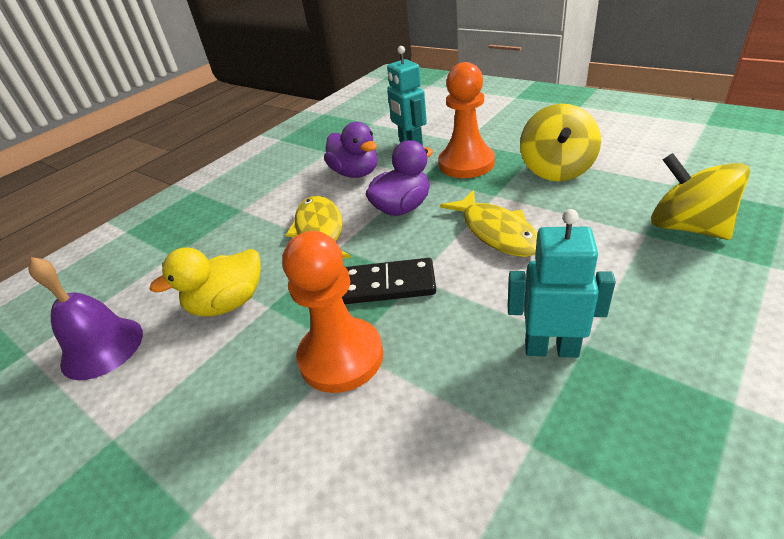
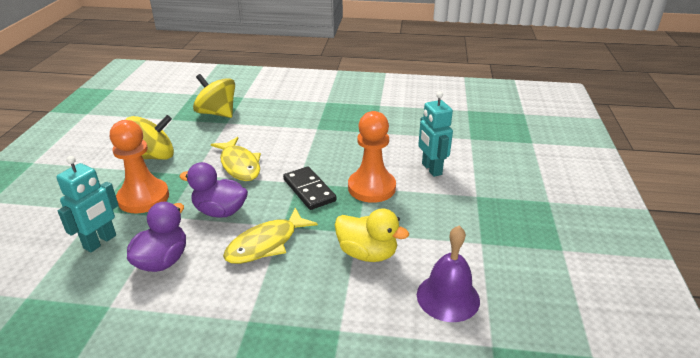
camera: 125 degrees left, 5 degrees down
yellow fish [440,190,537,257] -> yellow fish turned 120 degrees clockwise [211,137,261,181]
turquoise robot [508,209,616,358] -> turquoise robot moved to [418,92,453,177]
yellow spinning top [651,153,750,240] -> yellow spinning top turned 105 degrees clockwise [193,74,235,118]

